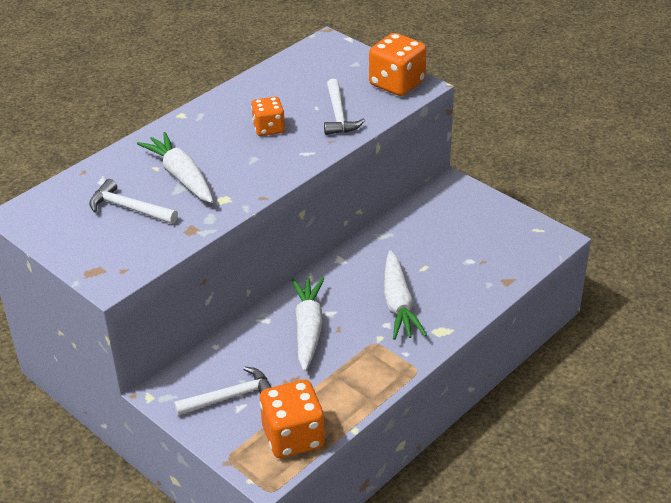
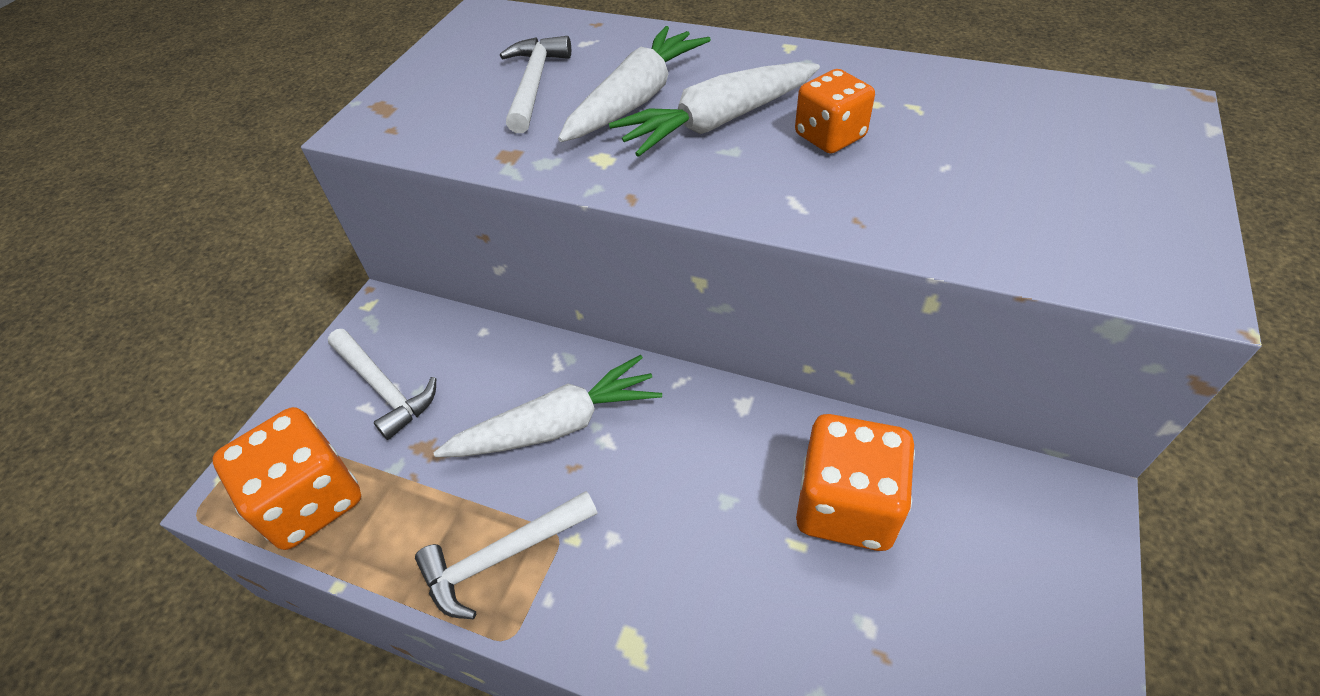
camera: 70 degrees right, 10 degrees up
white hammer [324,79,365,135] -> white hammer moved to [415,491,598,619]
orange dice [369,33,427,96] -> orange dice moved to [796,414,915,551]
white carrot [384,250,427,340] -> white carrot moved to [609,62,820,157]

